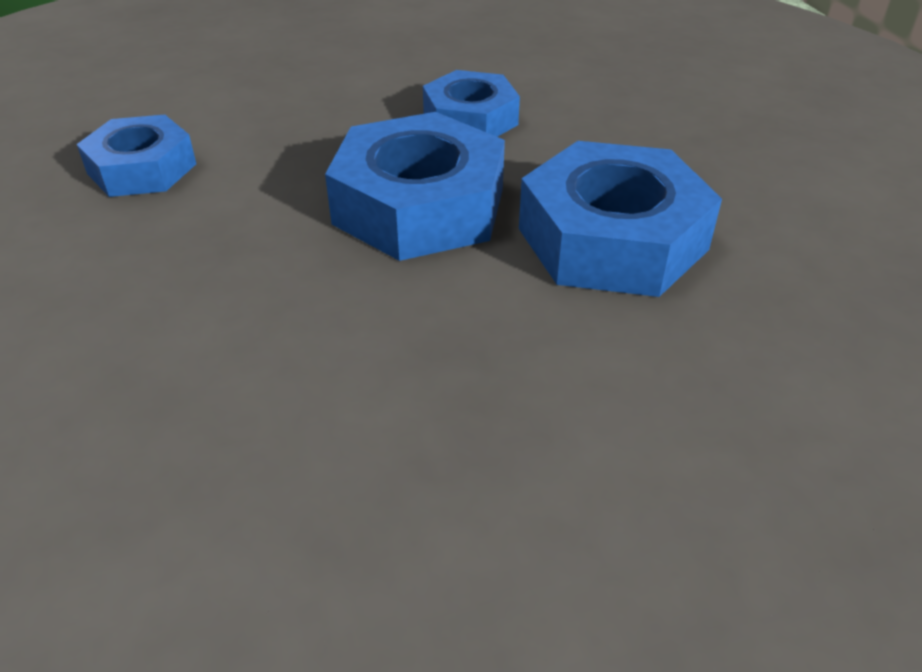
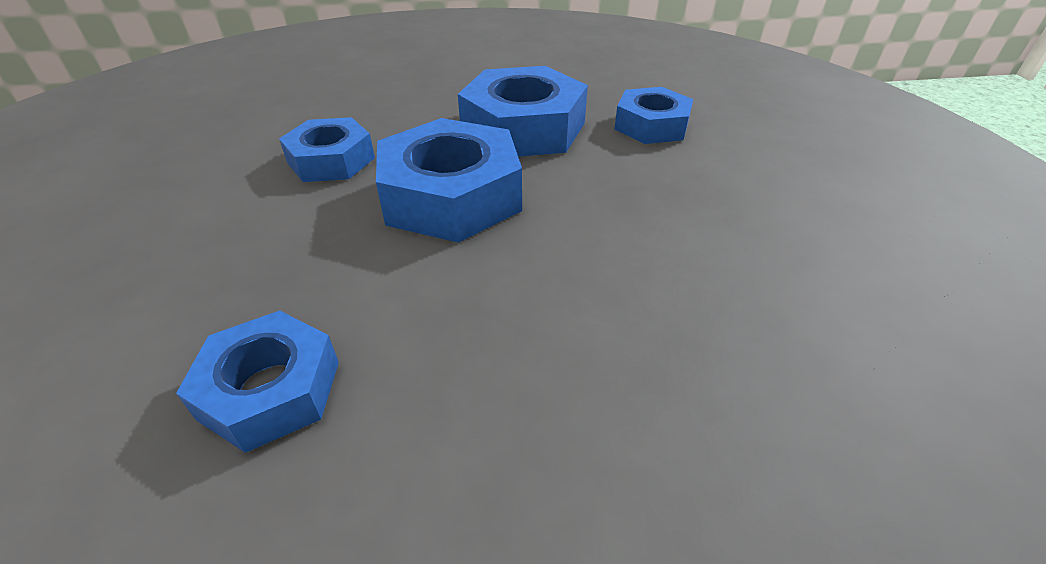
camera: 80 degrees left, 0 degrees up
none -> blue nut [614,87,693,144]

